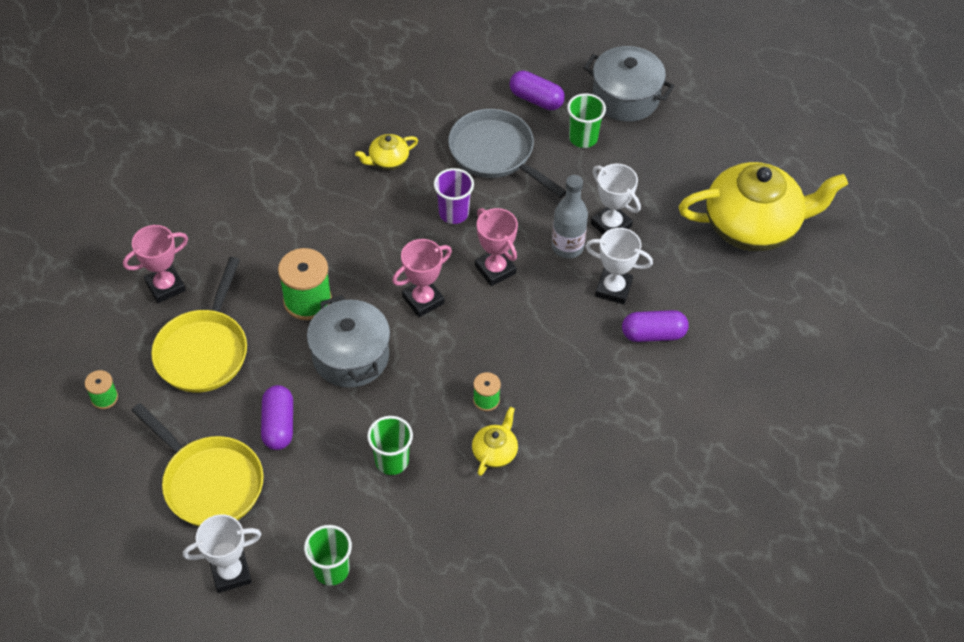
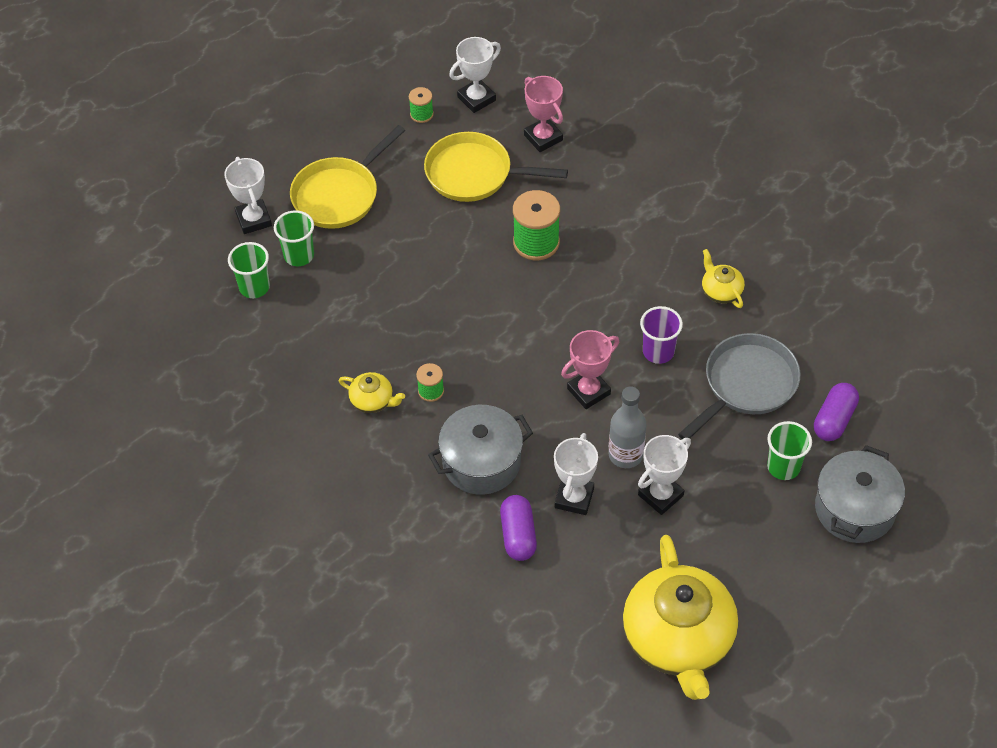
camera: 90 degrees right, 0 degrees up
purple capsule [261,385,293,450] -> none
grey pot [307,295,390,388] -> grey pot moved to [428,405,533,495]
green cup [367,416,413,475] -> green cup moved to [274,210,314,266]
pink trophy [392,239,452,317] -> none
none -> white trophy [449,37,501,113]

